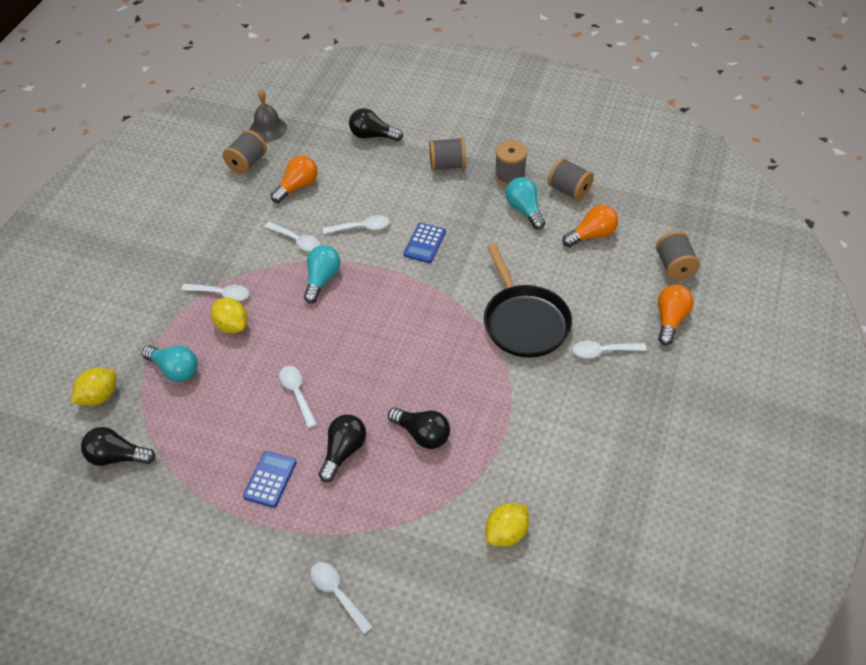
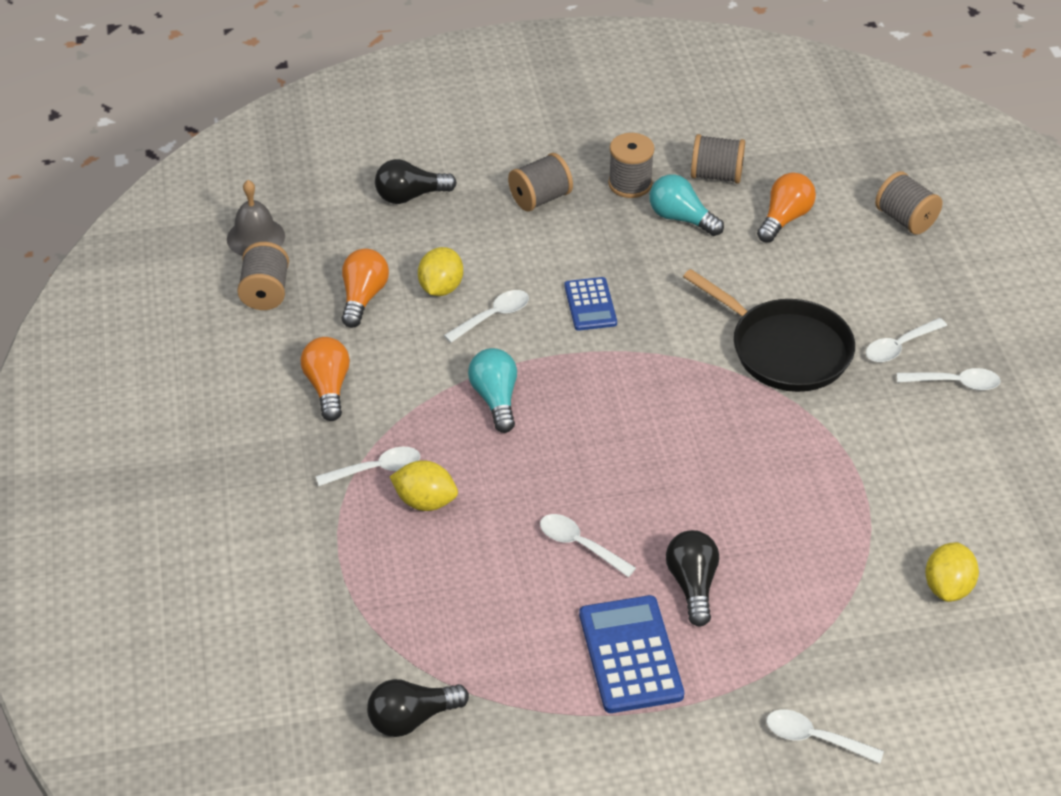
camera: 30 degrees left, 5 degrees down
yellow lemon [71,368,117,406] -> yellow lemon moved to [418,247,463,296]
turquoise light bulb [142,345,198,382] -> none
blue calculator [243,451,297,508] -> blue calculator [579,595,684,713], size x1.61
white spoon [264,222,321,252] -> white spoon moved to [897,368,1001,391]
black light bulb [388,407,450,449] -> none
orange light bulb [658,285,694,345] -> orange light bulb moved to [301,337,350,421]

